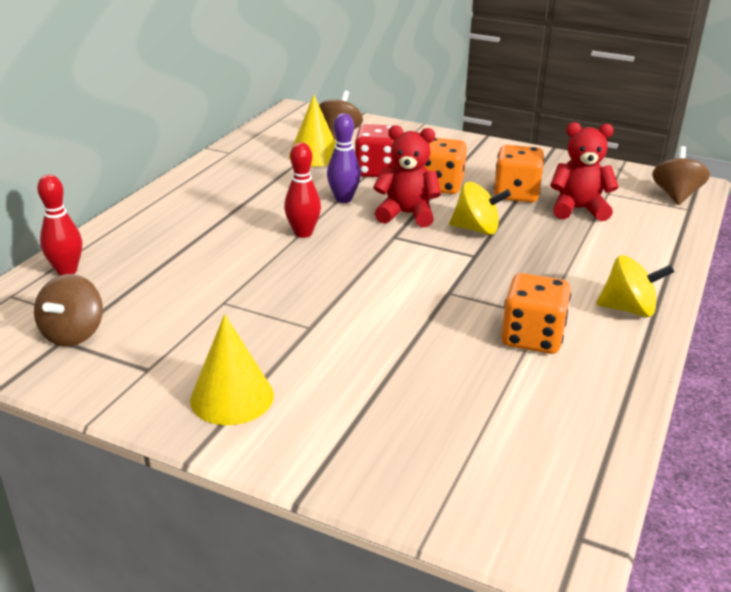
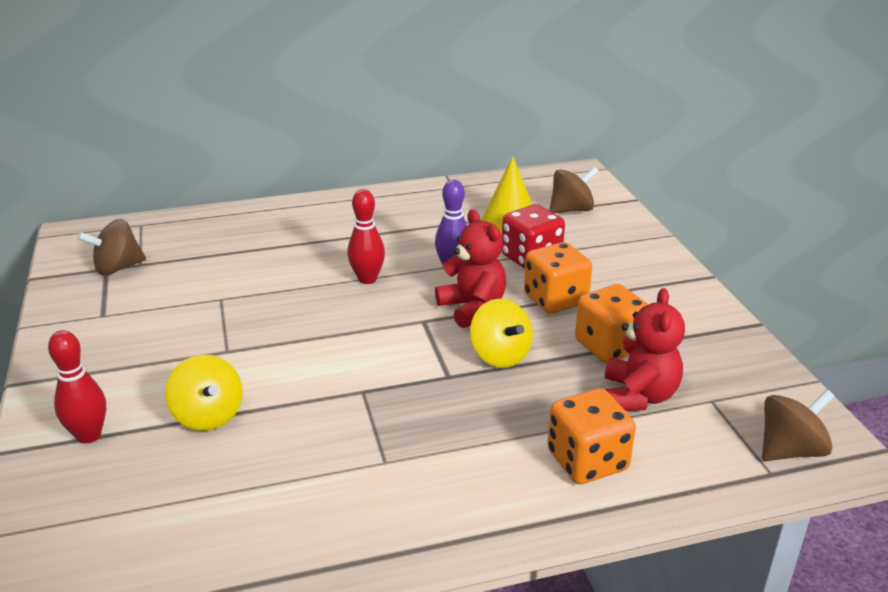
camera: 50 degrees right, 0 degrees up
red bowling pin [37,174,82,275] -> red bowling pin moved to [48,330,106,443]
yellow cone [190,314,274,425] -> none
orange dice [501,273,571,354] -> orange dice moved to [547,388,636,484]
red teddy bear [550,122,619,221] -> red teddy bear turned 45 degrees clockwise [605,288,685,411]
yellow spinning top [596,255,674,317] -> yellow spinning top moved to [165,355,242,431]

